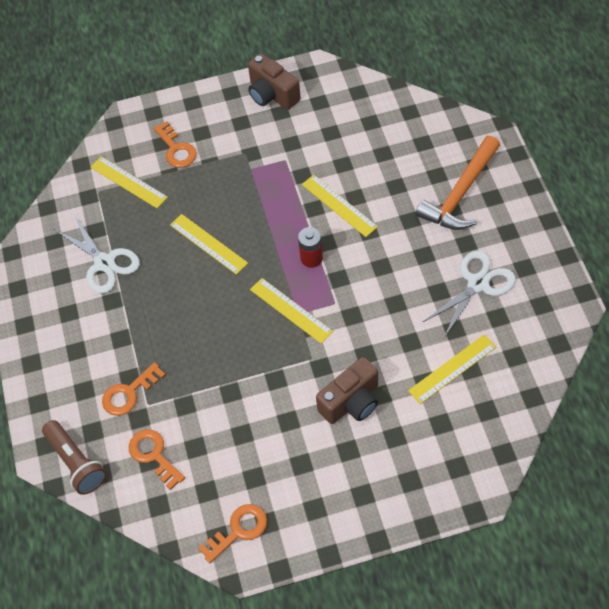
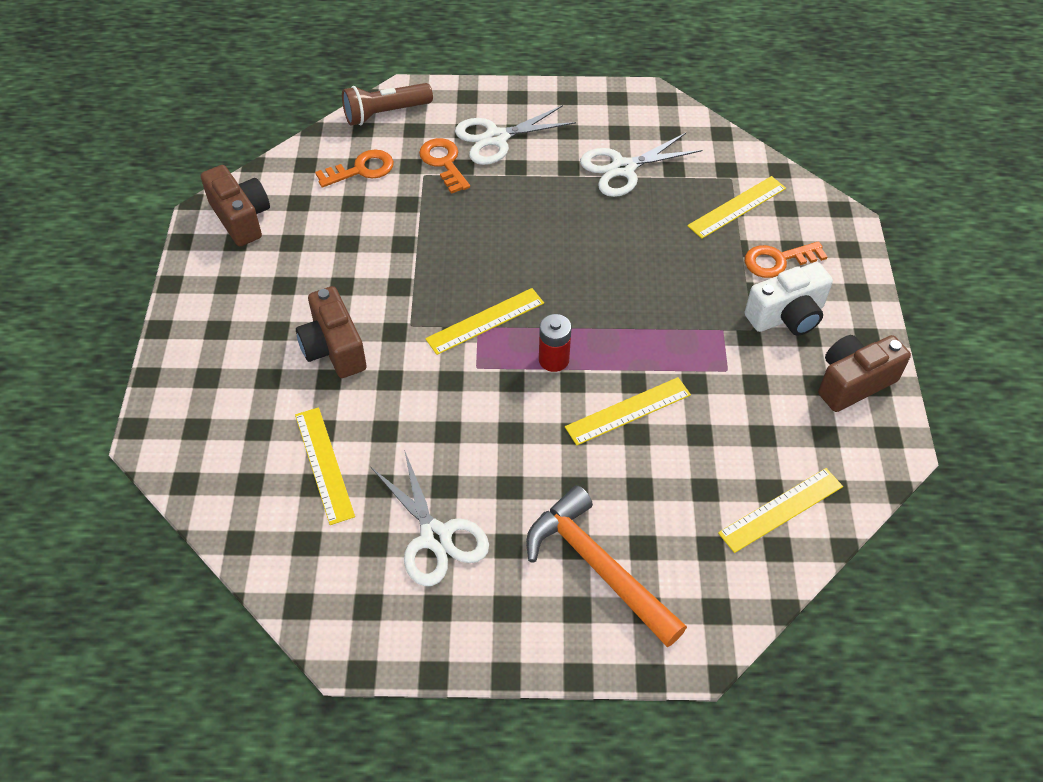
camera: 100 degrees right, 5 degrees down
yellow ruler [170,214,248,275] -> yellow ruler moved to [718,468,843,553]
orange key [198,504,267,563] -> brown camera [201,165,270,246]
none -> white scissors [455,105,576,165]
none -> white camera [745,262,833,336]

